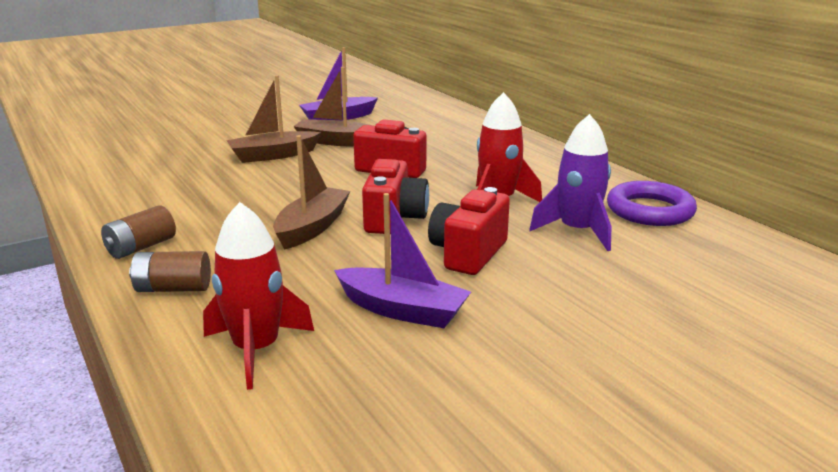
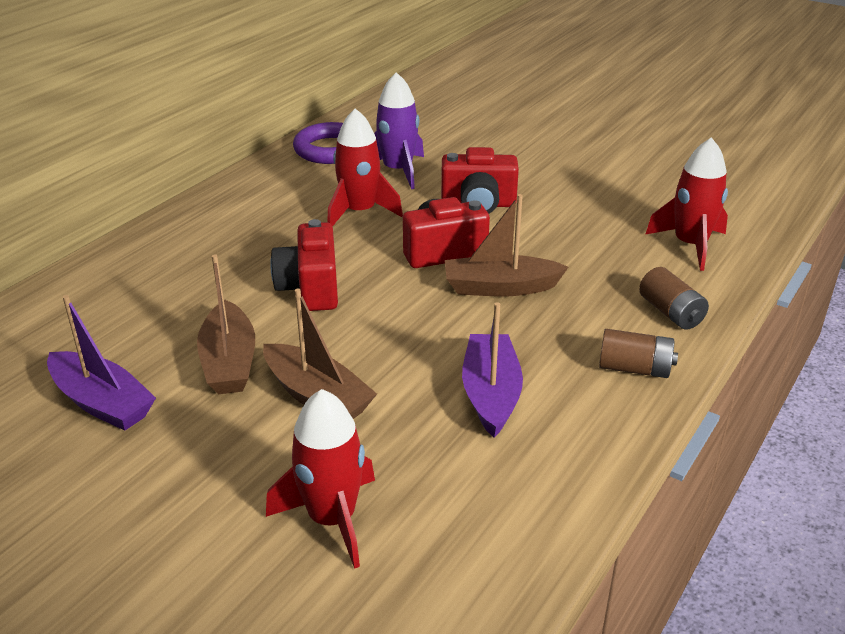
camera: 115 degrees left, 10 degrees up
purple boat [334,193,471,328] -> purple boat moved to [462,302,523,438]
none -> red rocket [266,389,375,569]

